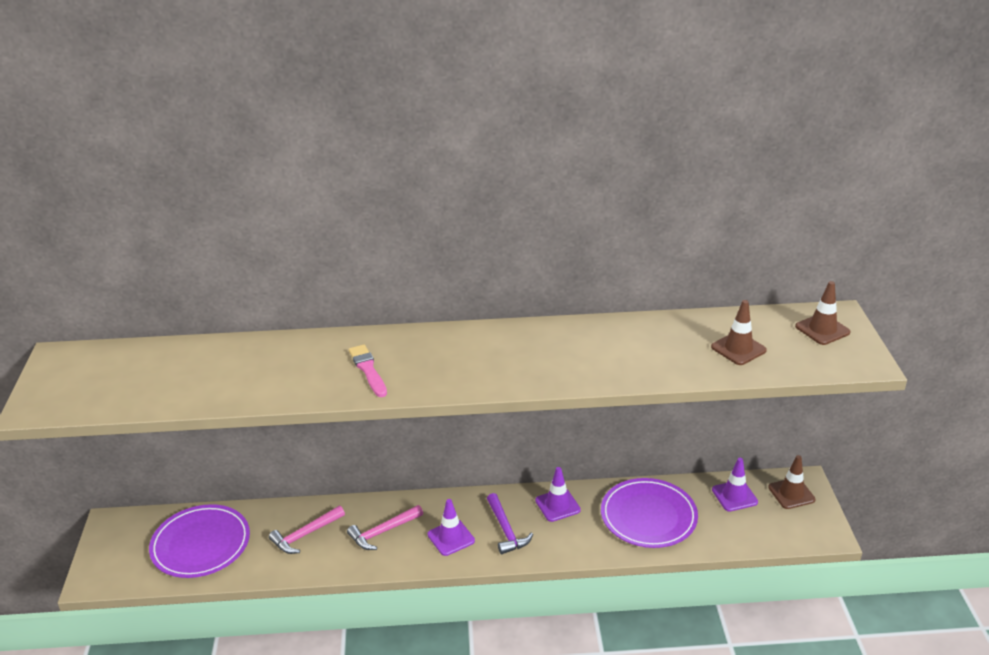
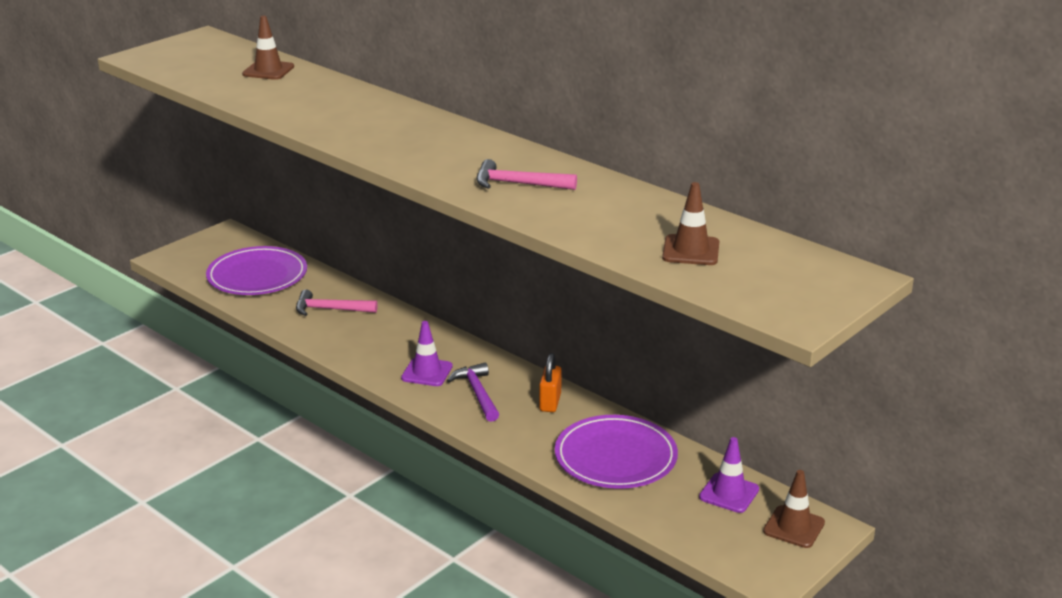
camera: 45 degrees right, 5 degrees down
pink hammer [347,505,423,550] -> pink hammer moved to [476,159,577,190]
pink brush [349,345,387,397] -> none
purple hammer [487,493,533,554] -> purple hammer turned 135 degrees clockwise [447,363,499,422]
purple traffic cone [535,467,581,522] -> orange padlock [539,353,562,412]
brown traffic cone [795,281,851,345] -> brown traffic cone moved to [242,16,294,80]

